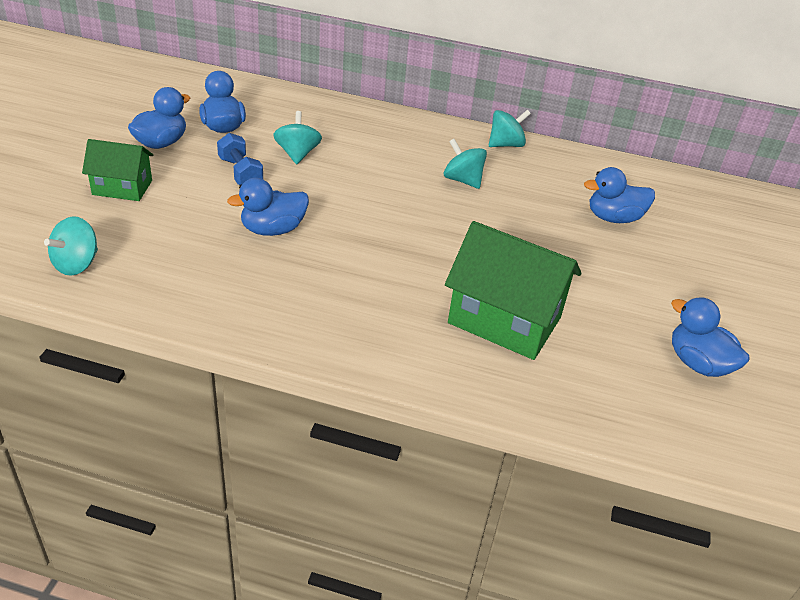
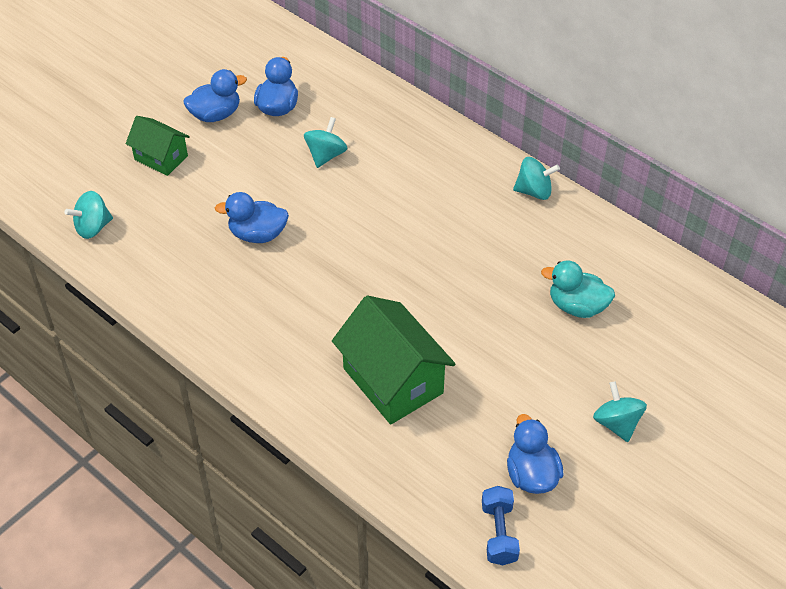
camera: 30 degrees right, 10 degrees up
blue dumbbell [217,133,263,185] -> blue dumbbell moved to [482,486,520,565]
turquoise spinning top [444,139,487,189] -> turquoise spinning top moved to [593,381,647,442]
blue duck [584,167,655,223] -> turquoise duck [541,260,615,318]

